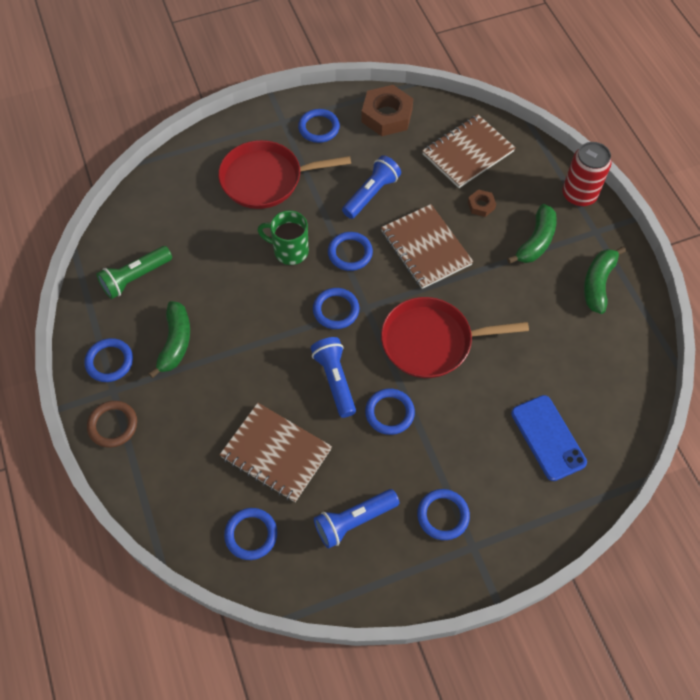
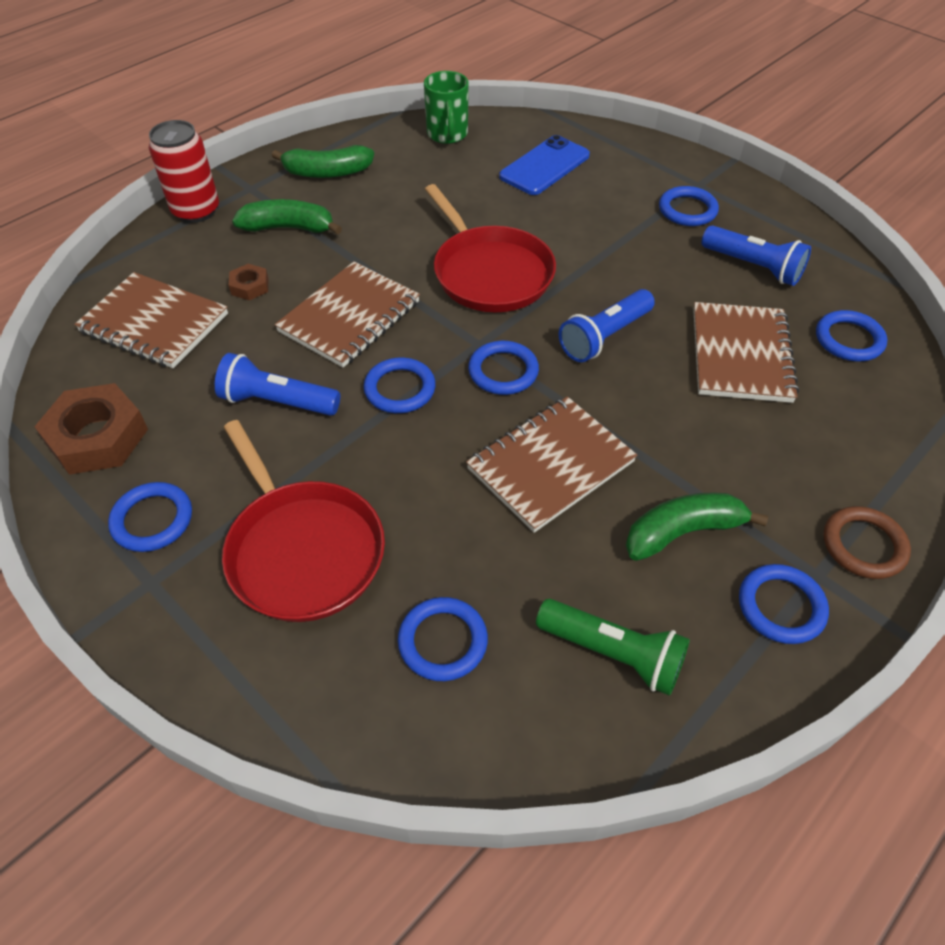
camera: 115 degrees left, 10 degrees down
green mug [257,210,309,265] -> green mug moved to [424,71,469,144]
blue ring [365,388,415,435] -> blue ring moved to [398,597,488,681]
none -> brown notebook [466,396,637,533]

